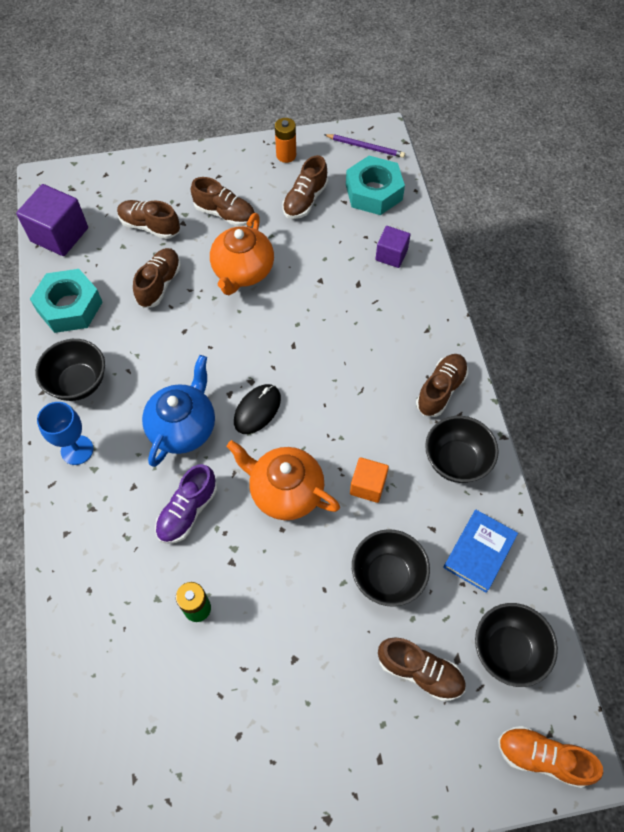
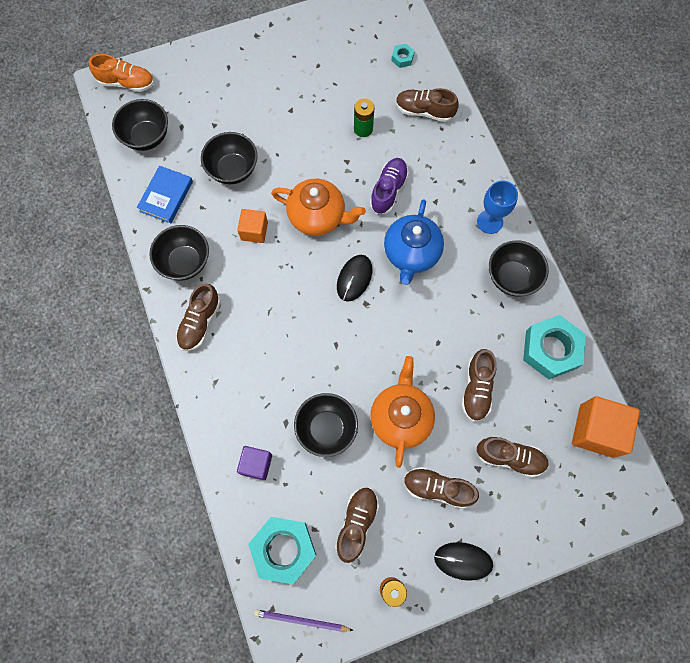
camera: 170 degrees right, 10 degrees up
purple cube [16,184,88,256] -> orange cube [572,396,640,458]
brown shoe [378,637,466,701] -> brown shoe moved to [396,88,459,122]
none -> black bowl [294,393,358,457]
none -> turquoise nut [391,44,414,68]
none -> black mouse [434,542,493,581]

